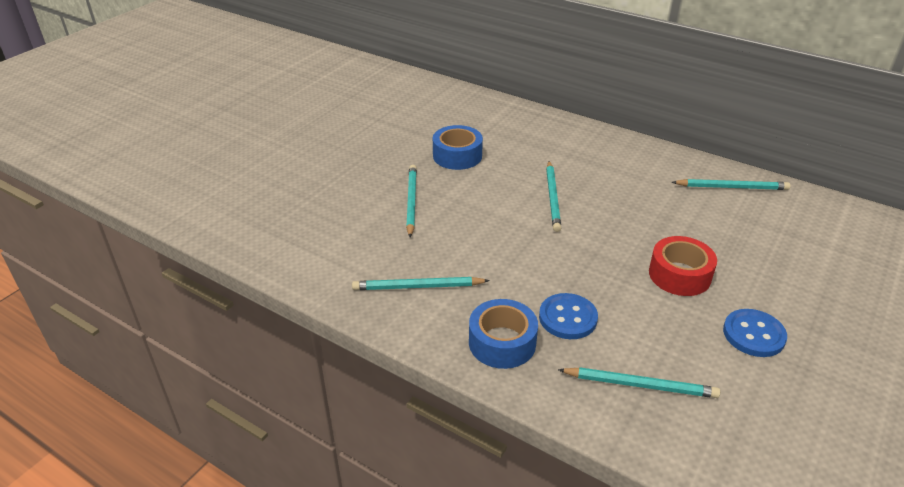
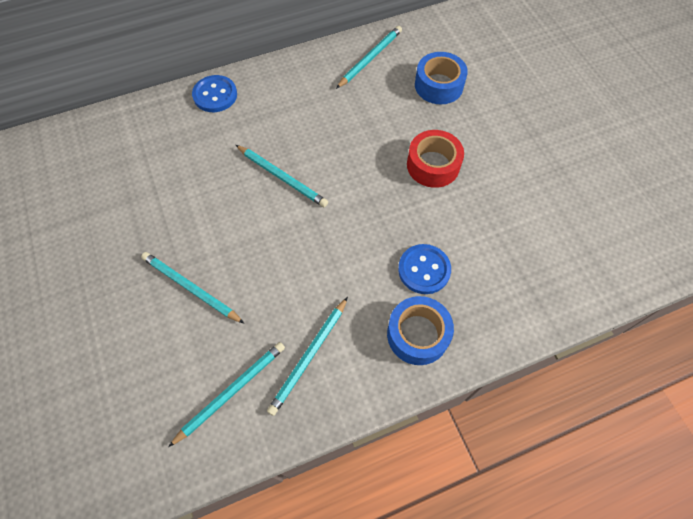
camera: 55 degrees left, 25 degrees up
blue tape [433,125,483,170] -> blue tape moved to [415,52,468,104]
turquoise pencil [558,367,720,398] -> turquoise pencil moved to [168,342,285,447]
blue button [723,309,787,357] -> blue button moved to [192,75,237,112]

